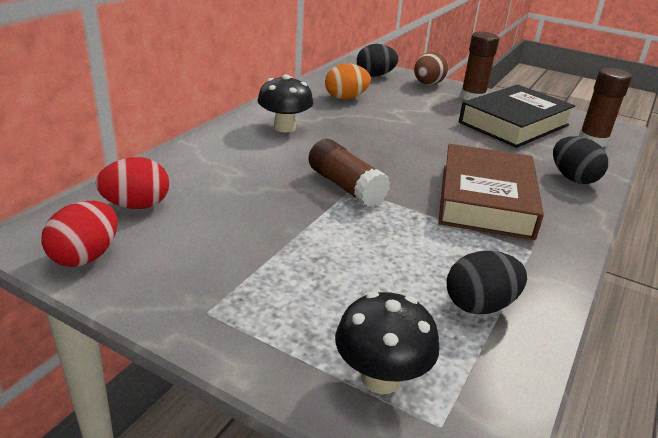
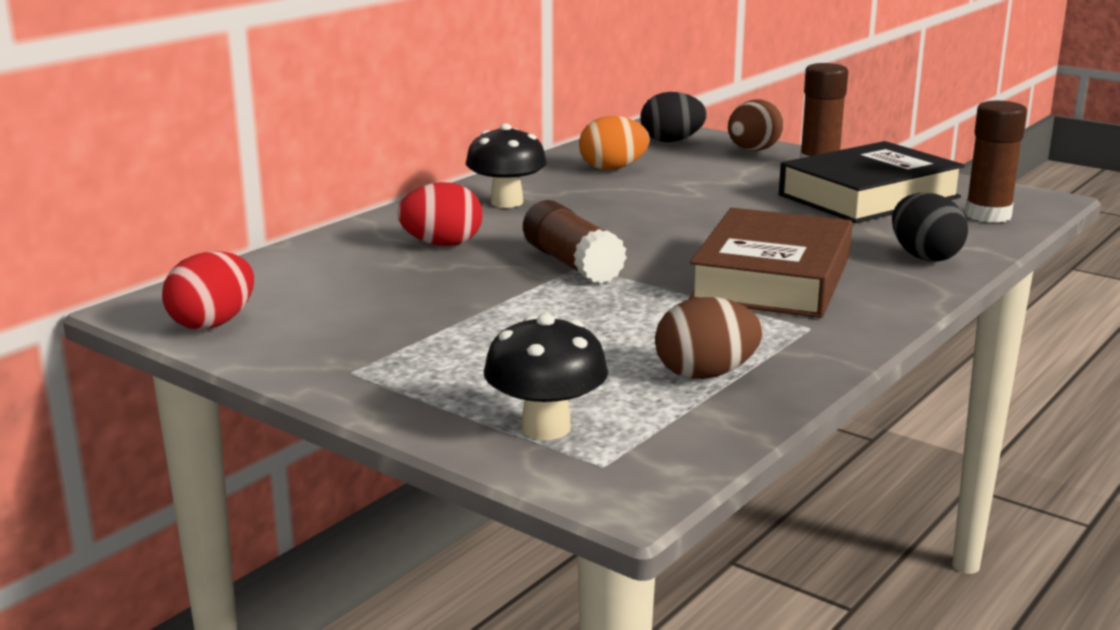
camera: 10 degrees right, 10 degrees down
red egg [95,157,169,209] -> red egg moved to [397,182,482,246]
black egg [447,251,527,314] -> brown egg [655,297,763,379]

